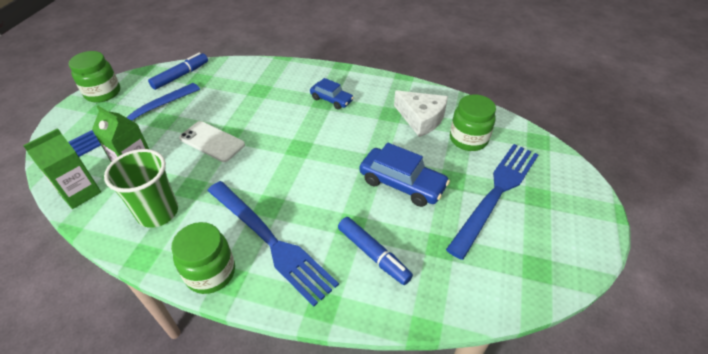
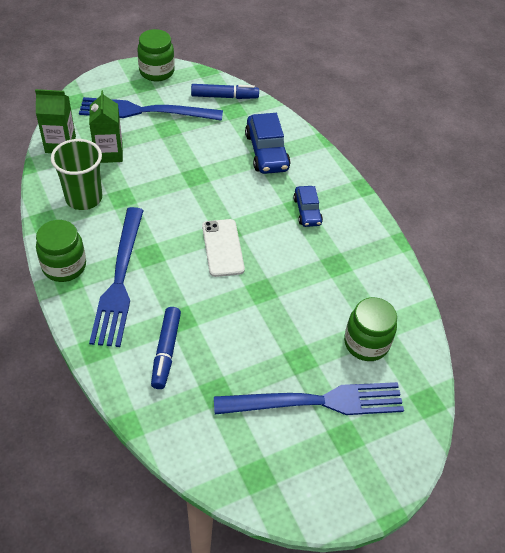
camera: 45 degrees right, 5 degrees up
white phone [179,121,245,162] -> white phone moved to [202,219,245,277]
blue car [360,143,450,207] -> blue car moved to [245,113,290,174]
white cheese [394,90,448,137] -> none

